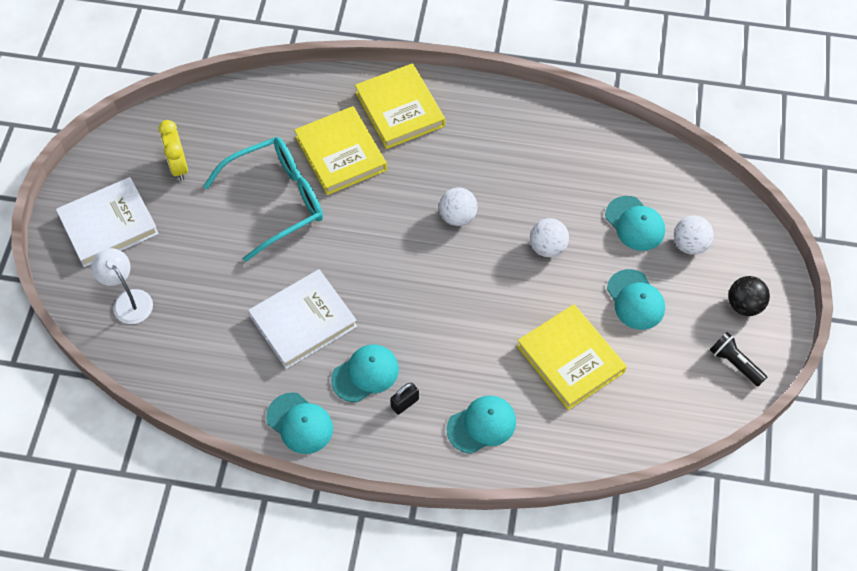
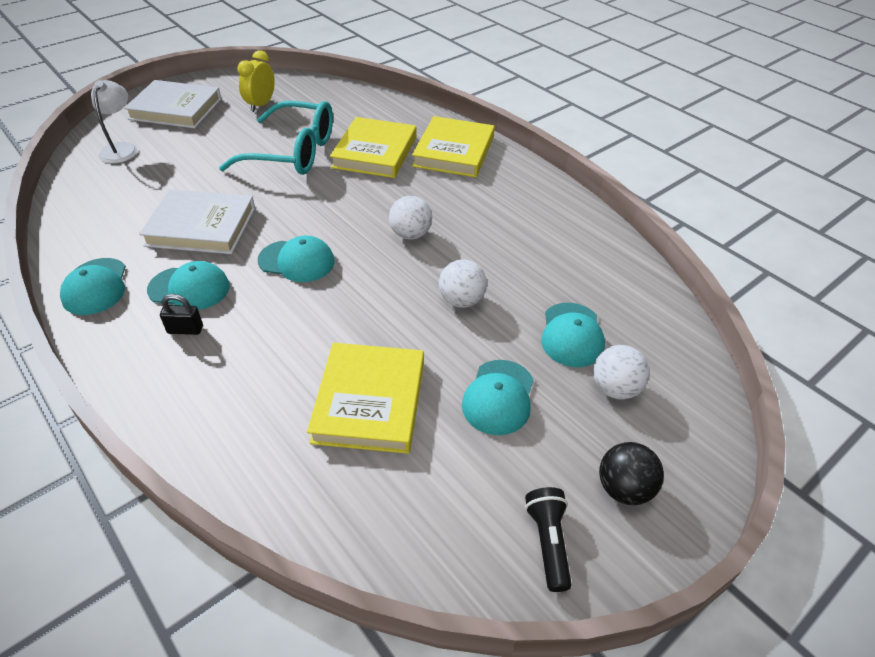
camera: 40 degrees right, 15 degrees down
turquoise cap [446,396,516,454] -> turquoise cap moved to [258,235,335,282]

